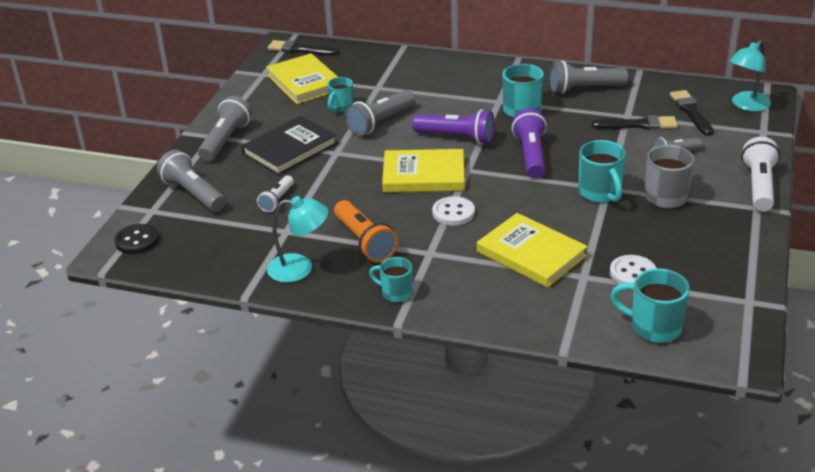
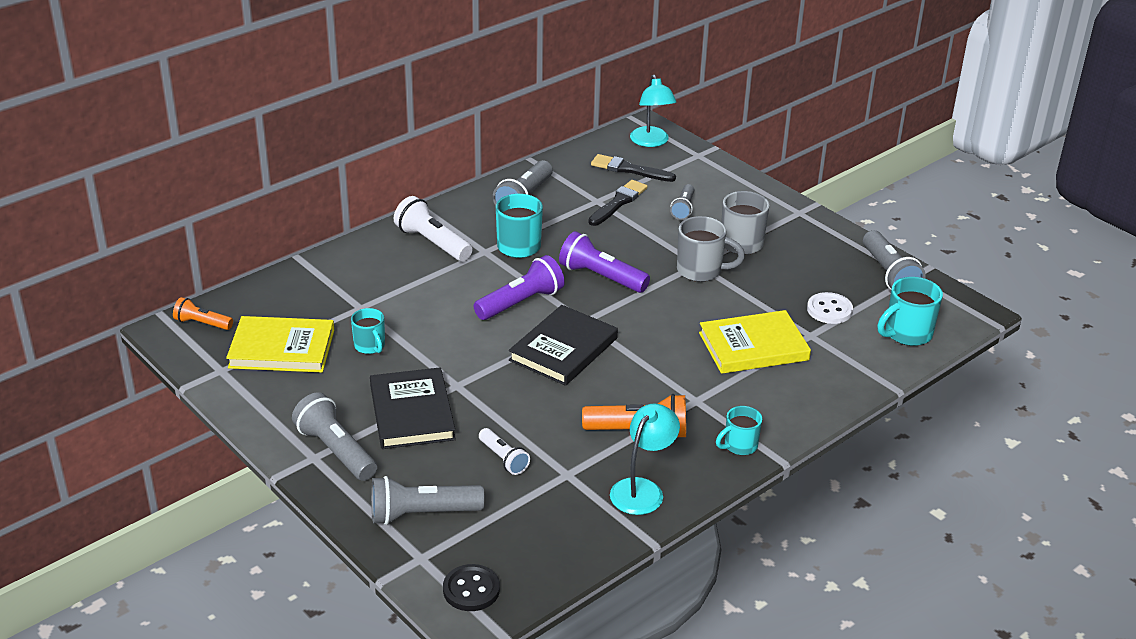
camera: 60 degrees left, 0 degrees up
black brush [268,40,339,56] -> orange flashlight [173,297,233,330]
grey flashlight [345,90,415,136] -> grey flashlight moved to [863,230,925,290]
yellow book [382,149,465,192] -> black book [509,305,618,386]
white button [432,196,475,226] -> none
turquoise mug [578,140,626,203] -> grey mug [677,216,745,282]
white flashlight [741,137,780,211] -> white flashlight moved to [394,196,473,261]

